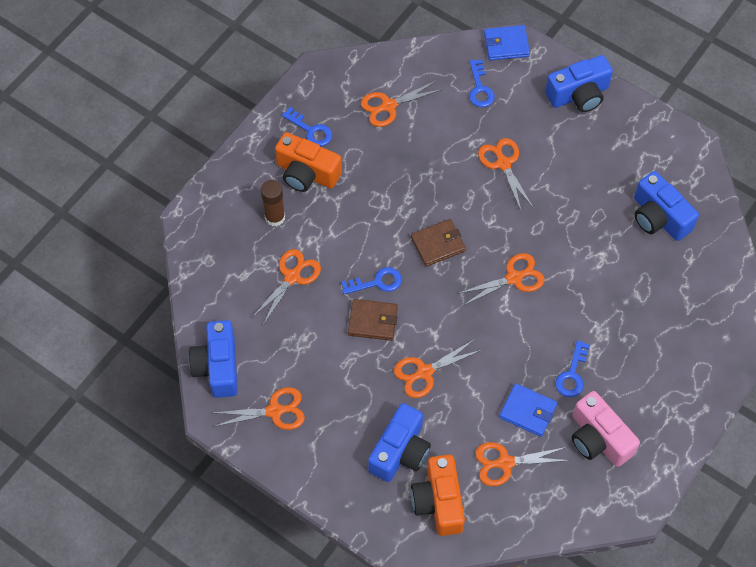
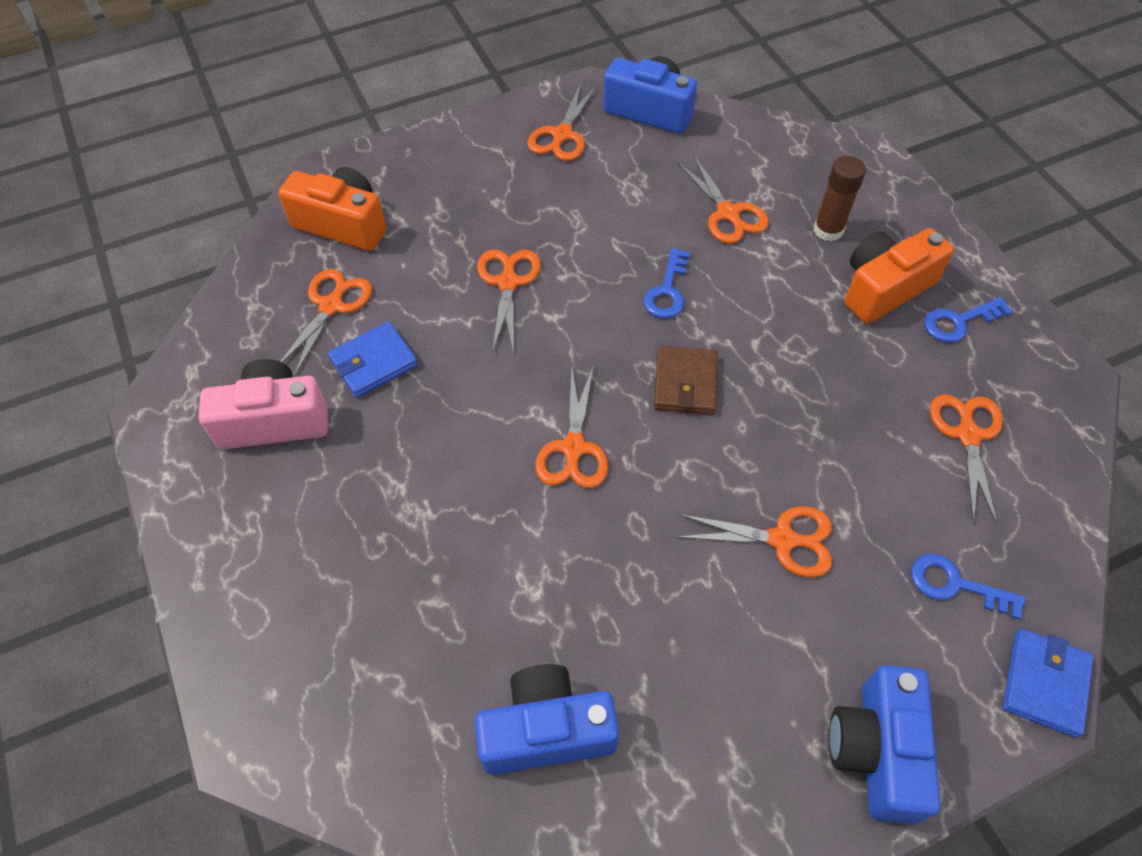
camera: 120 degrees right, 5 degrees down
brown wallet [348,299,398,341] -> none
blue camera [368,403,431,482] -> none
blue key [555,340,590,397] -> none

